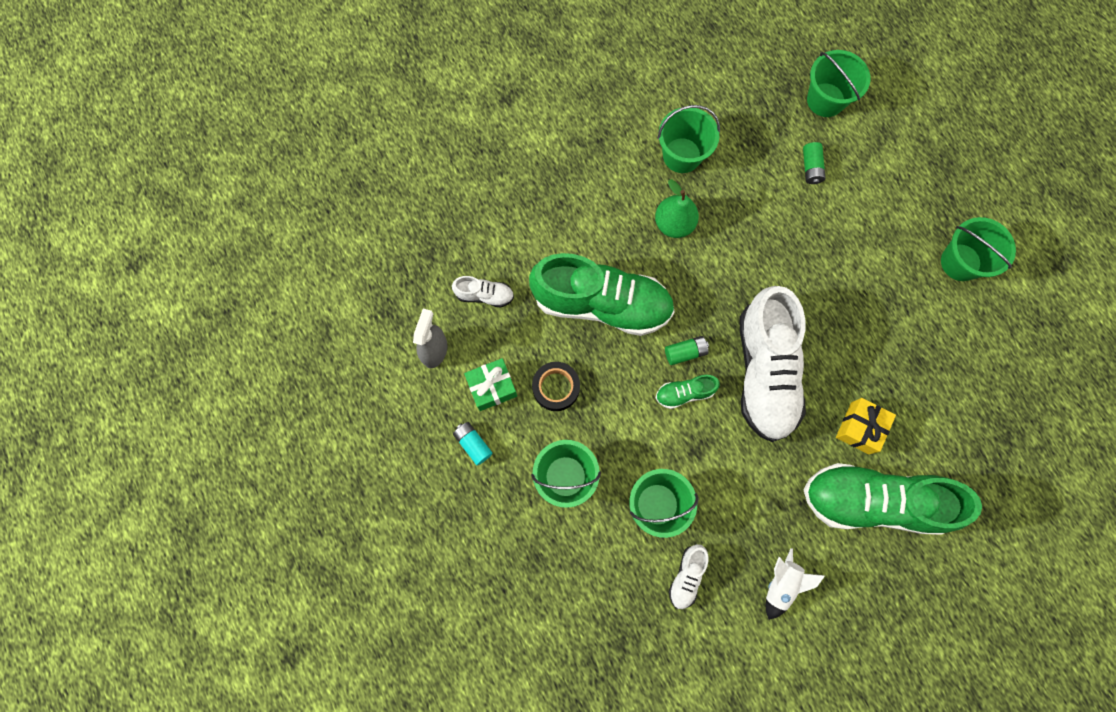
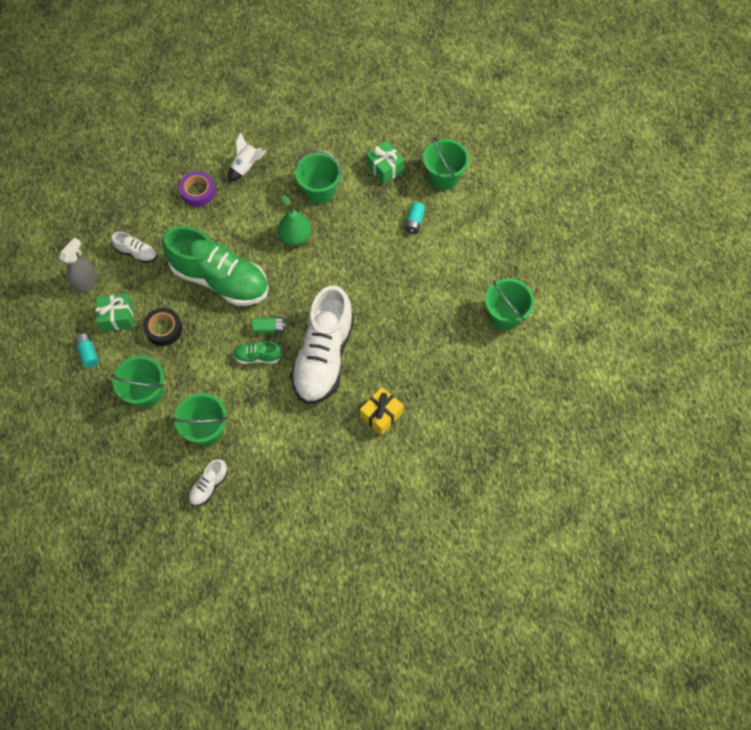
camera: 15 degrees right, 10 degrees down
white rocket [766,548,825,620] -> white rocket moved to [228,132,267,182]
green battery [803,142,825,184] -> turquoise battery [405,202,425,234]
green shoe [804,463,982,535] -> none
none -> purple tape [179,171,215,207]
none -> green gift [366,141,404,185]

